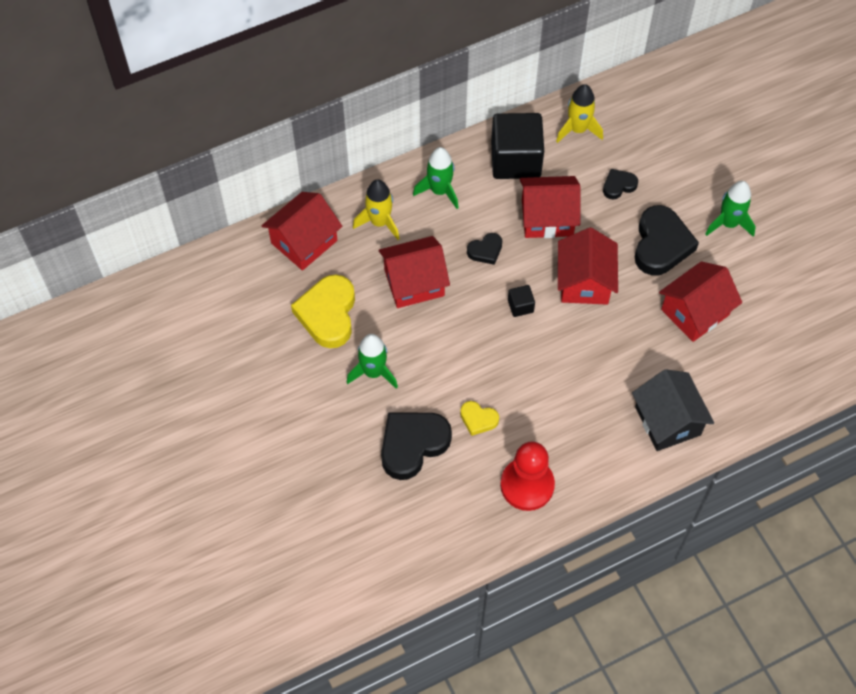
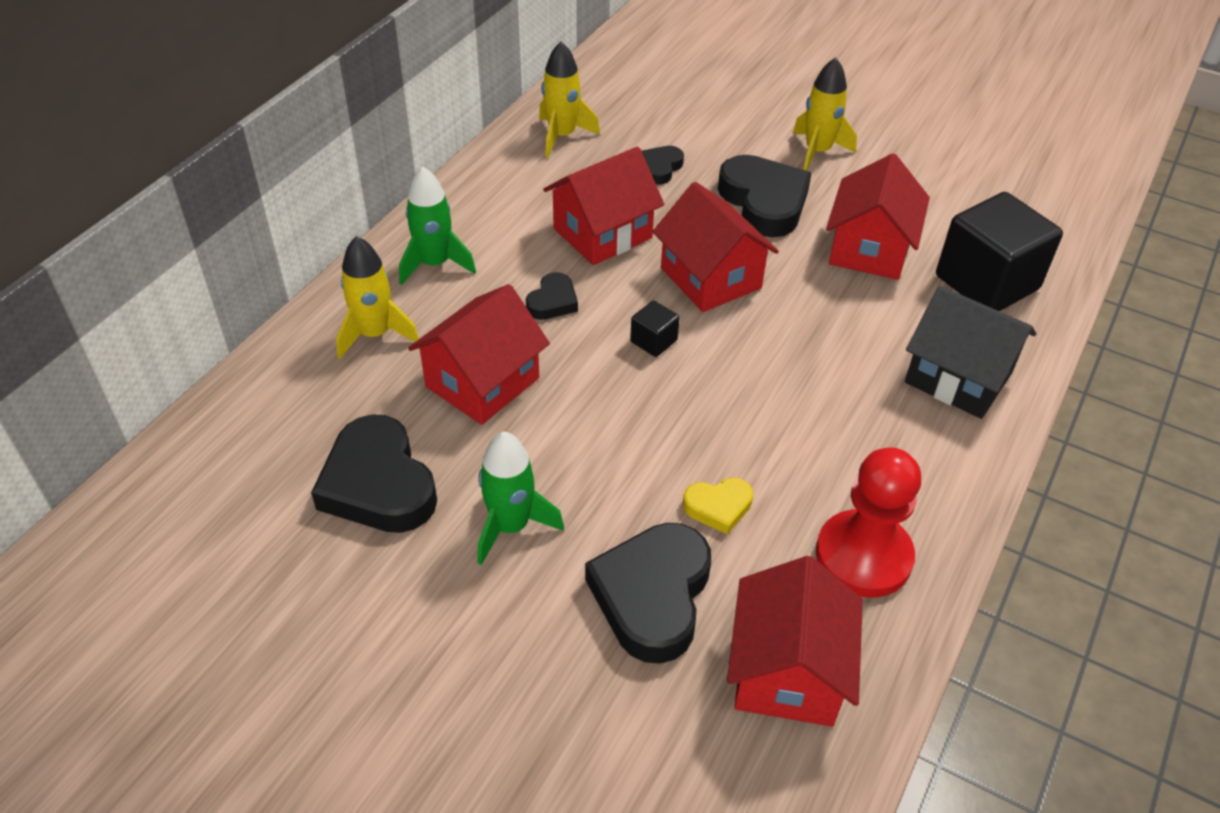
camera: 35 degrees left, 15 degrees down
red house [261,192,342,270] -> red house moved to [727,556,863,727]
yellow heart [291,275,355,348] -> black heart [311,414,437,533]
black cube [491,113,544,179] -> black cube moved to [936,192,1063,311]
green rocket [705,181,756,237] -> yellow rocket [792,57,857,171]

